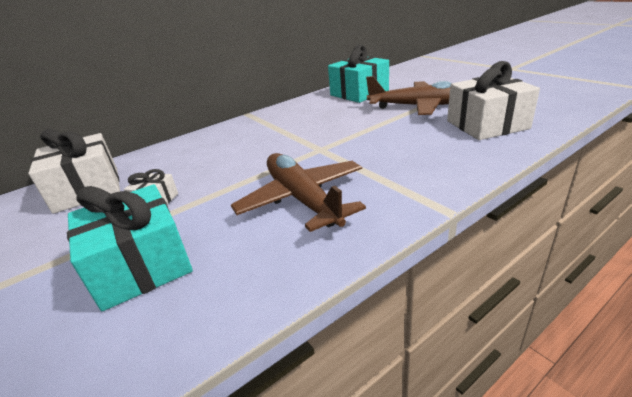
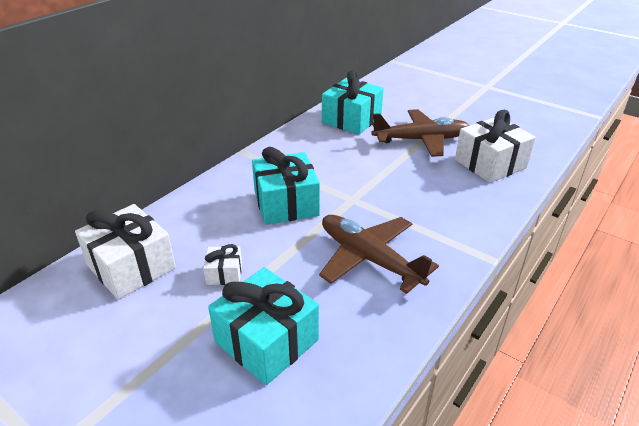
camera: 20 degrees left, 5 degrees up
none -> turquoise gift [252,147,320,225]

